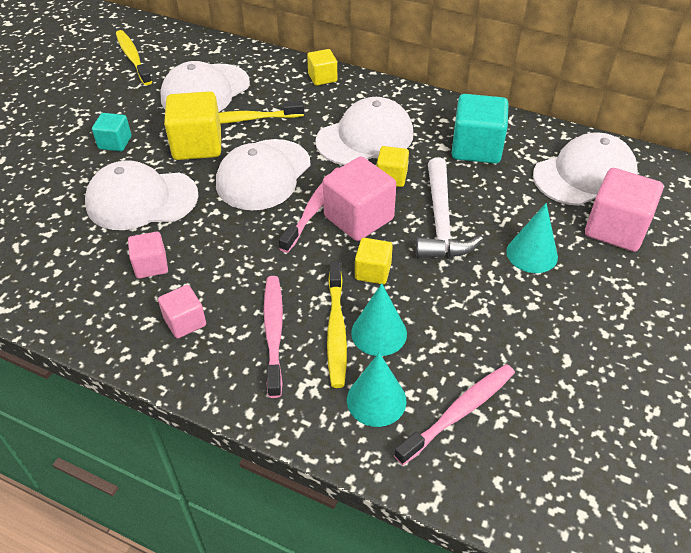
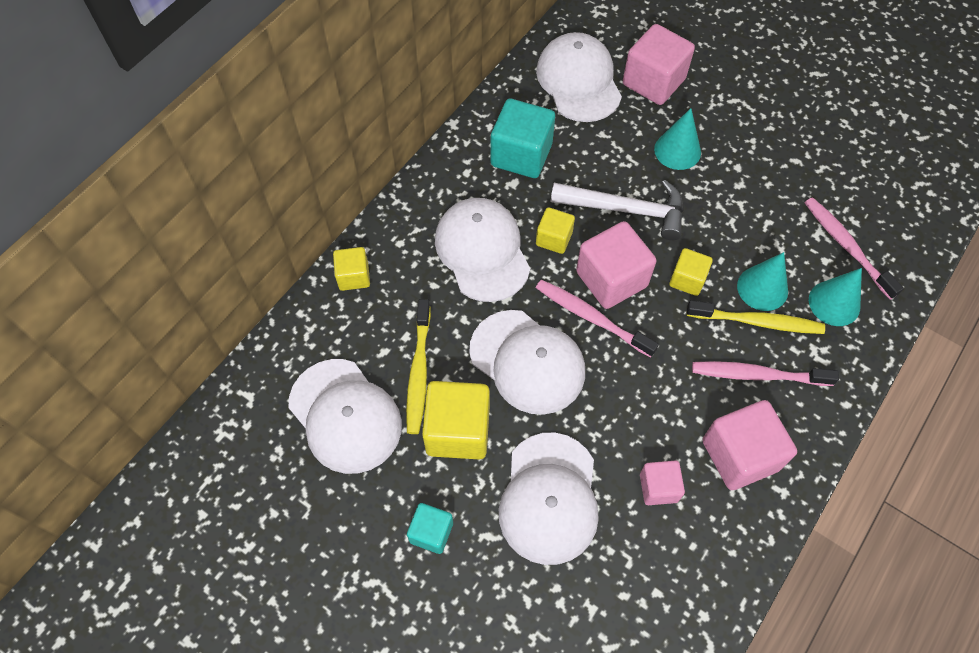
camera: 80 degrees left, 15 degrees up
yellow toothbrush [116,30,152,85] -> none
pink cube [158,285,206,338] -> pink cube [703,400,797,490], size x1.77

